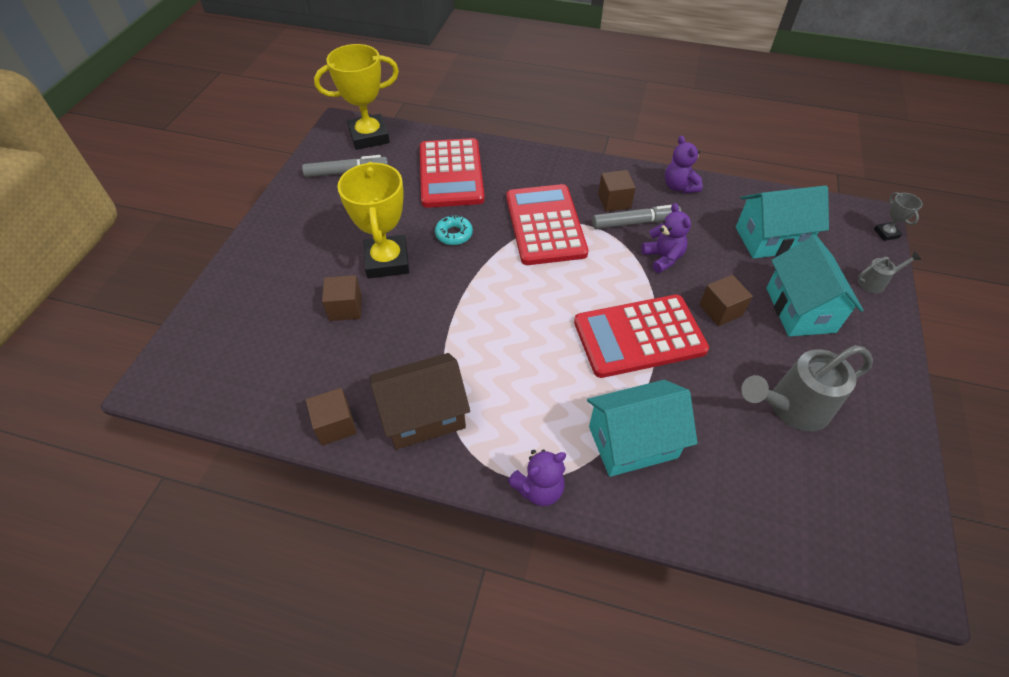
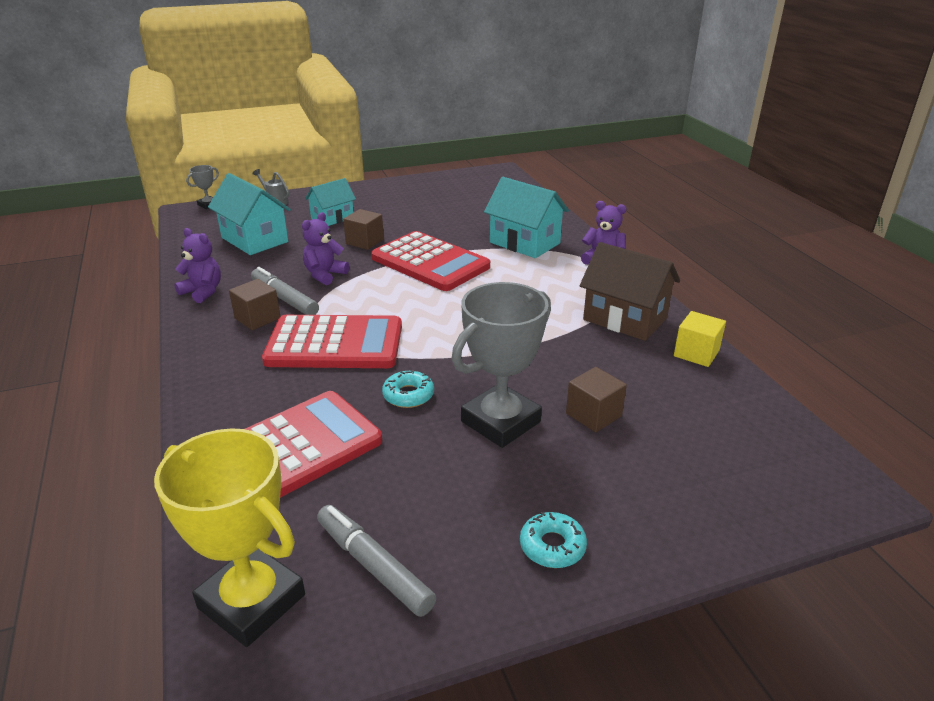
camera: 125 degrees left, 20 degrees down
brown cube [306,388,357,446] -> yellow cube [674,311,726,367]
yellow trophy [337,162,409,279] -> grey trophy [452,282,551,448]
red calculator [506,184,588,265] -> red calculator turned 135 degrees counterclockwise [262,315,402,368]
purple teddy bear [665,136,703,193] -> purple teddy bear turned 90 degrees counterclockwise [174,228,221,303]
grey watering can [741,345,873,431] -> none
turquoise house [766,235,863,336] -> turquoise house [305,178,356,226], size x0.65
none -> turquoise donut [520,512,587,568]

